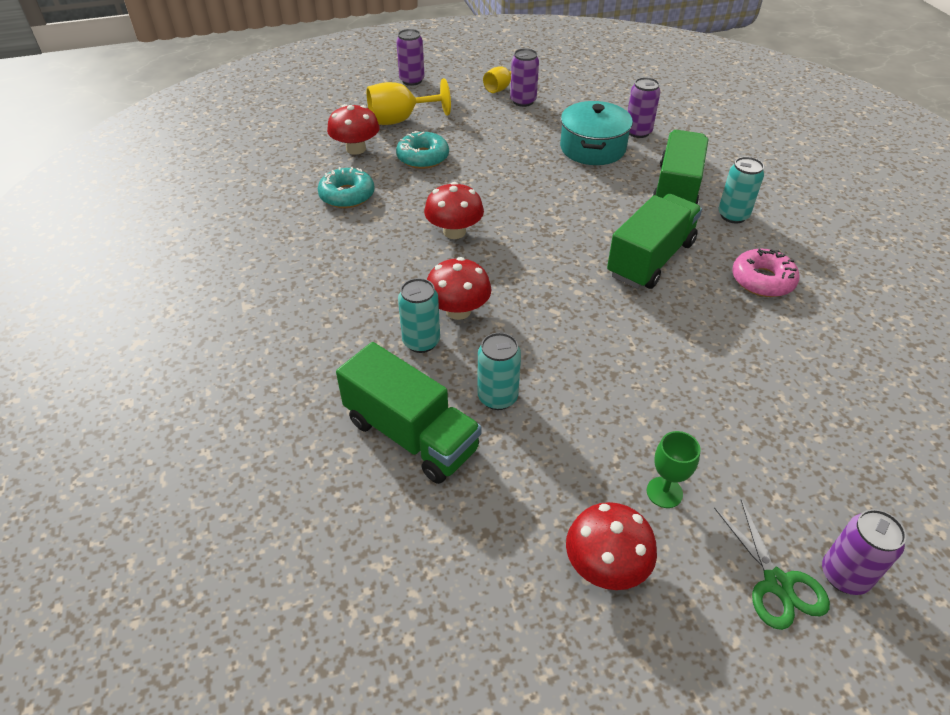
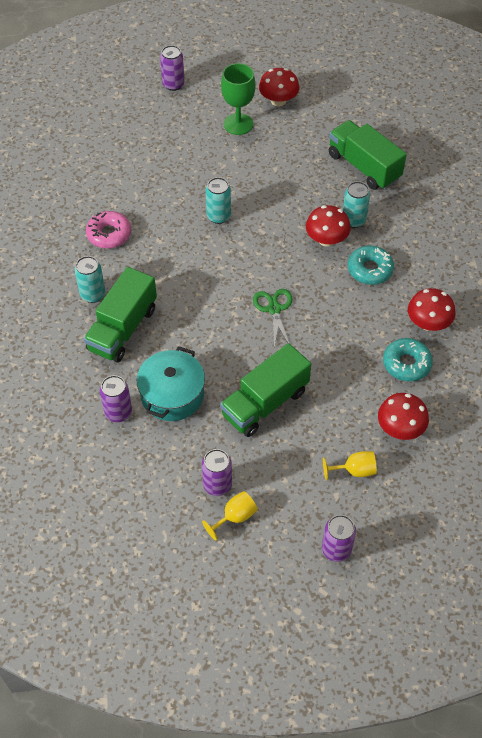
camera: 170 degrees left, 10 degrees up
yellow goblet [367,78,451,125] -> yellow goblet [323,451,377,480], size x0.61
turquoise donut [396,131,449,169] -> turquoise donut moved to [348,246,394,285]
red mushroom [424,182,484,239] -> red mushroom moved to [408,288,456,331]
turquoise can [478,332,521,410] -> turquoise can moved to [206,177,231,224]
green truck [607,194,702,289] -> green truck moved to [220,343,311,437]
green goblet [647,431,700,508] -> green goblet [221,63,256,135], size x1.63
green scissors [714,499,830,630] -> green scissors moved to [253,289,293,349]

